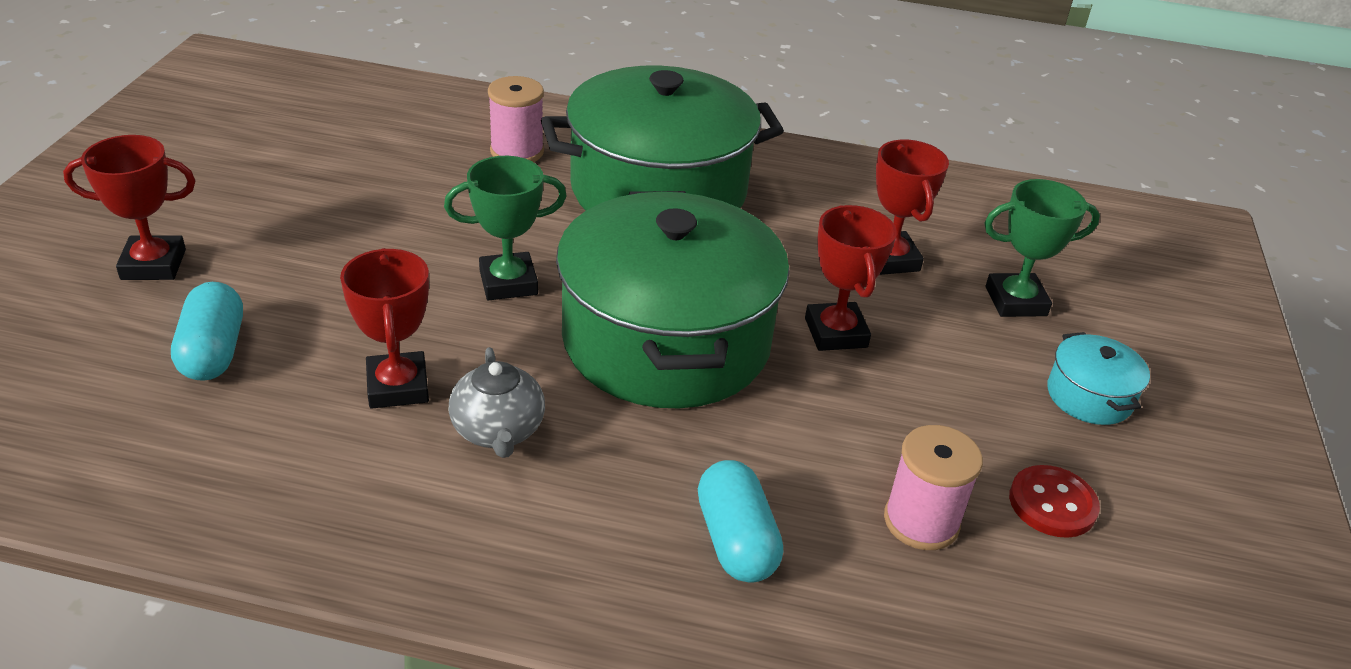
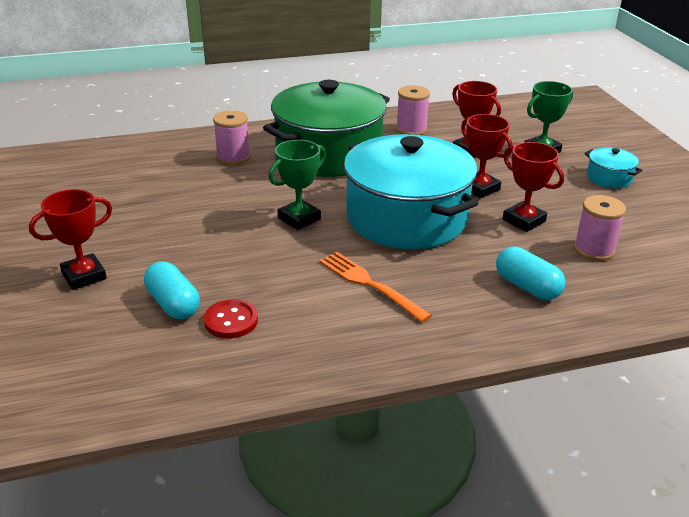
camera: 25 degrees left, 5 degrees down
red trophy [340,248,429,409] -> red trophy moved to [503,142,564,232]
grey teapot [448,347,545,458] -> orange fork [319,252,432,323]
green pot [556,191,790,408] -> turquoise pot [344,134,479,249]
red button [1009,465,1100,538] -> red button moved to [204,299,258,338]
none -> pink spool [396,85,430,135]

